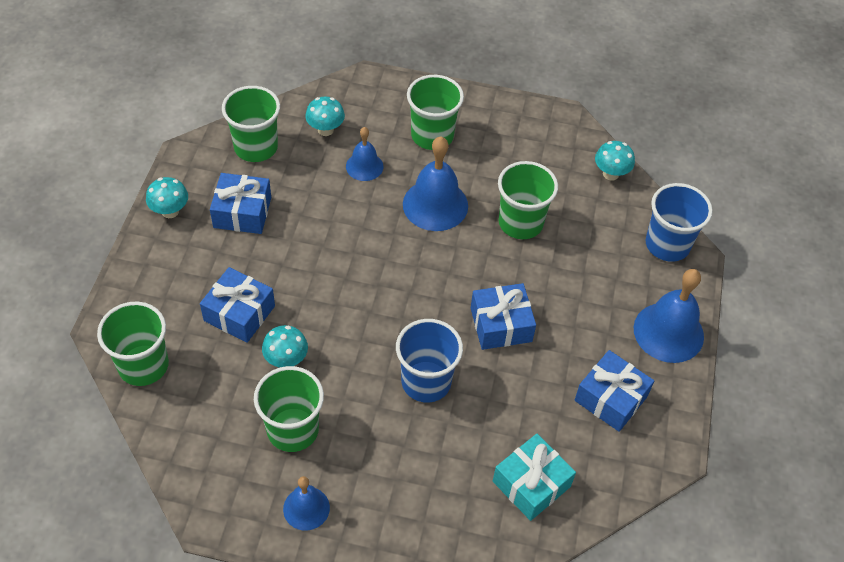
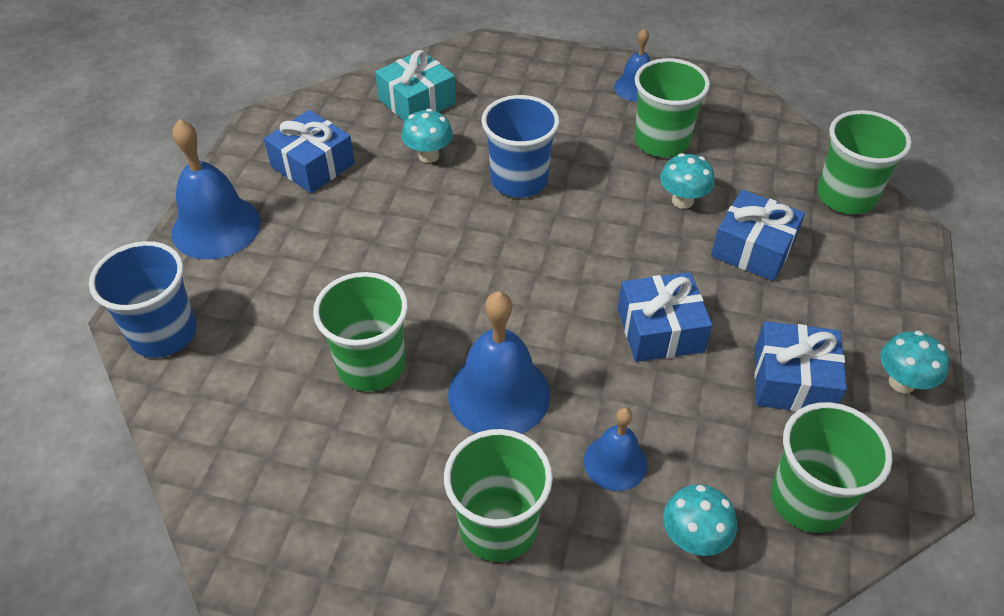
camera: 175 degrees left, 5 degrees down
blue gift [471,283,536,350] -> blue gift moved to [618,272,713,362]
turquoise mushroom [595,141,635,181] -> turquoise mushroom moved to [401,109,453,163]

